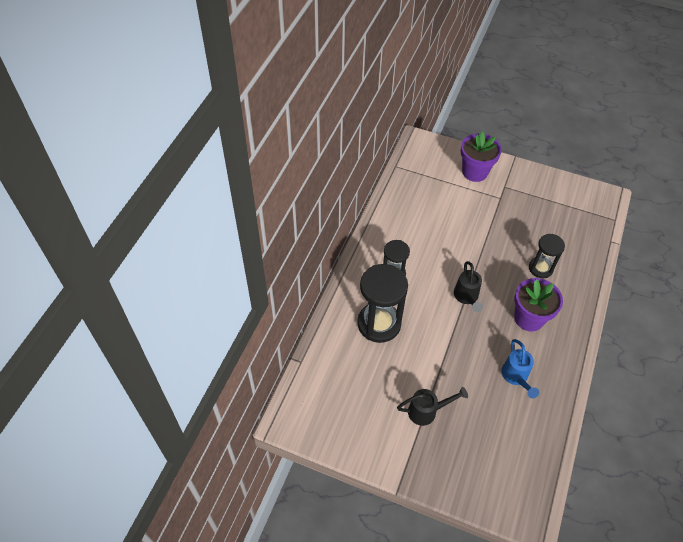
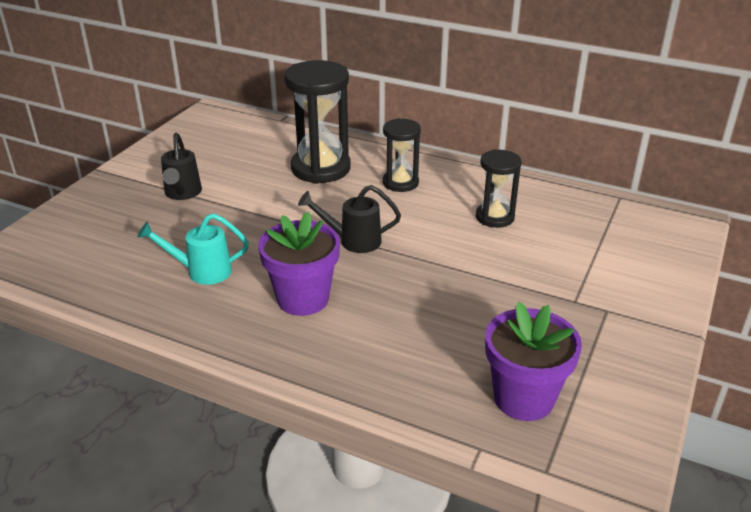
camera: 95 degrees right, 20 degrees down
purple flower pot [461,131,502,182] -> purple flower pot moved to [485,302,582,421]
blue watering can [502,339,539,399] -> turquoise watering can [137,213,249,285]
black hourglass [529,234,565,278] -> black hourglass moved to [476,149,521,228]

